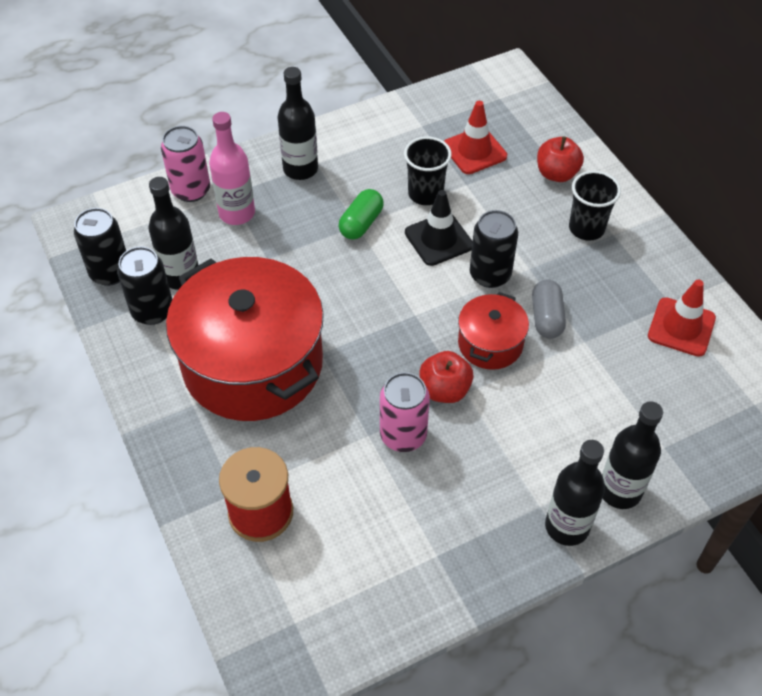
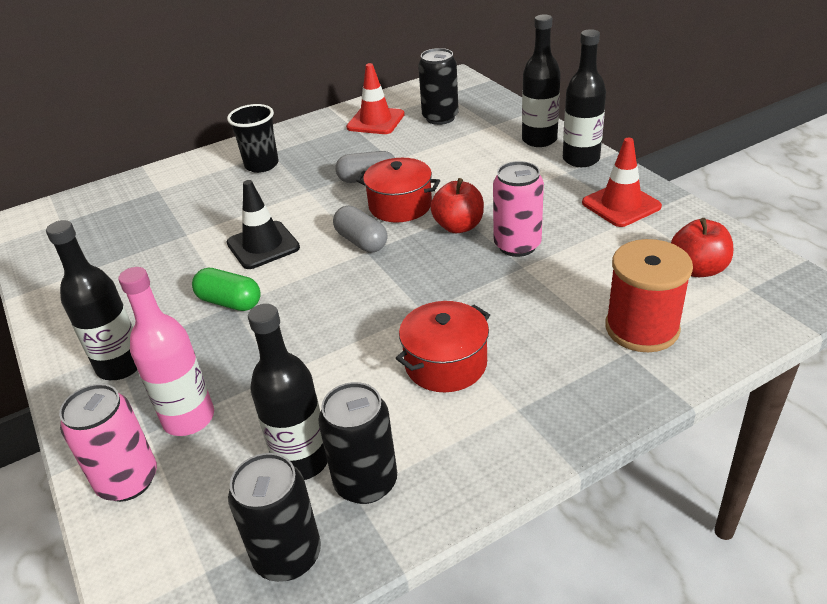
camera: 90 degrees left, 15 degrees down
red pot [166,257,324,421] -> red pot [396,301,490,392], size x0.47
black cup [404,137,452,205] -> none
red traffic cone [444,101,507,174] -> red traffic cone moved to [582,138,662,227]
black can [470,210,518,288] -> black can moved to [418,48,459,125]
red apple [537,136,584,182] -> red apple moved to [671,218,733,277]
none -> grey capsule [333,206,387,252]

